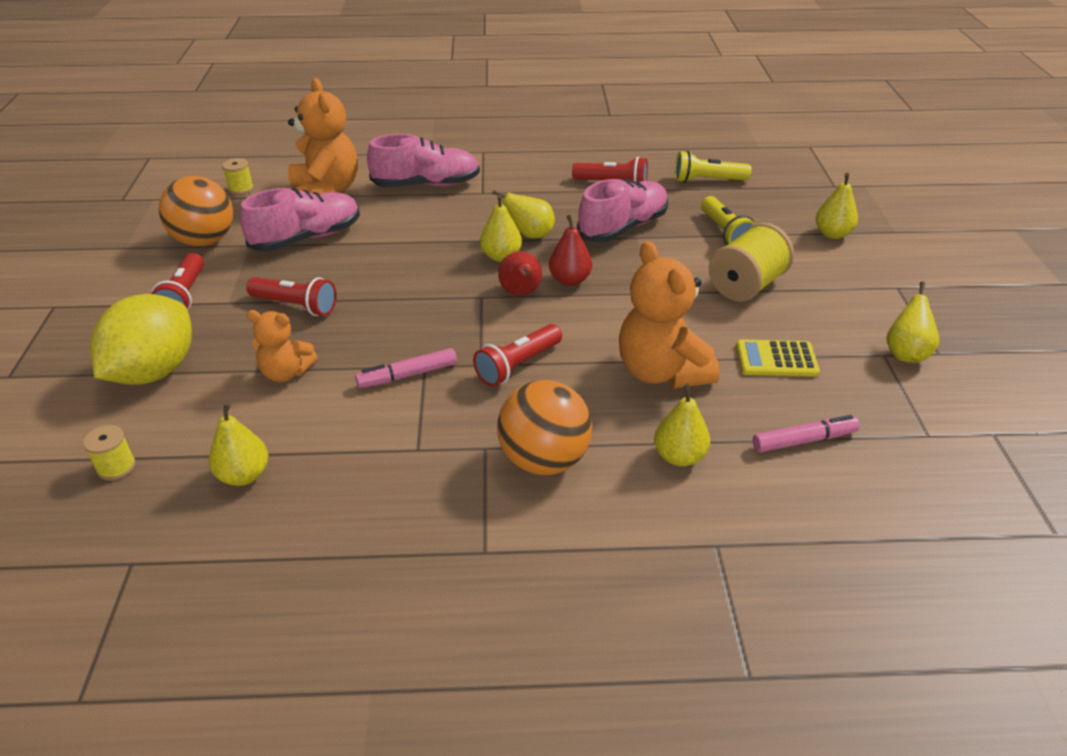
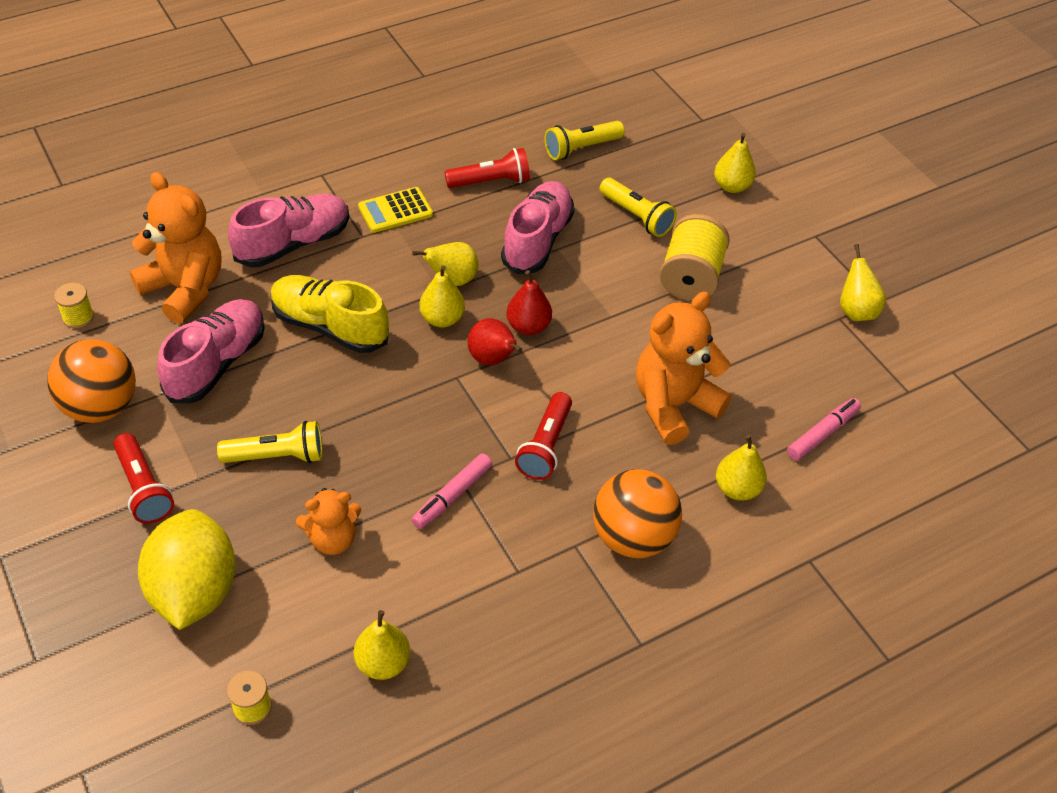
camera: 30 degrees left, 10 degrees up
red flashlight [246,277,337,316] -> yellow flashlight [217,421,322,463]
orange teddy bear [619,241,719,389] -> orange teddy bear turned 105 degrees clockwise [636,292,732,445]
yellow calculator [736,339,820,377] -> yellow calculator moved to [358,187,433,233]
none -> yellow shoe [270,275,389,353]

